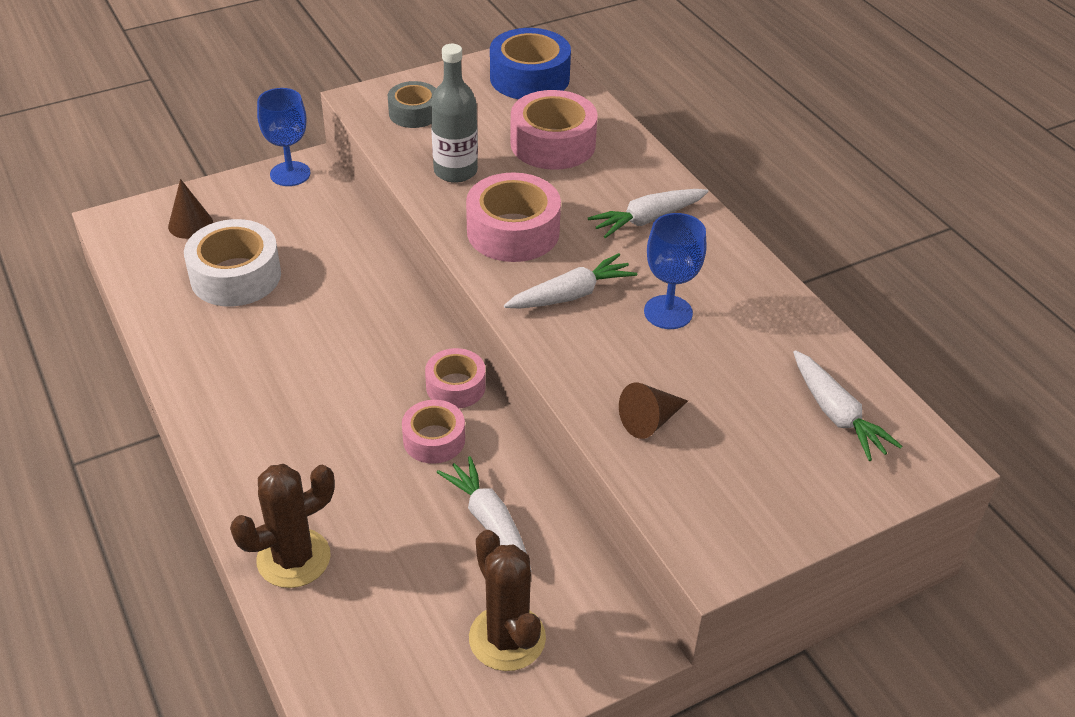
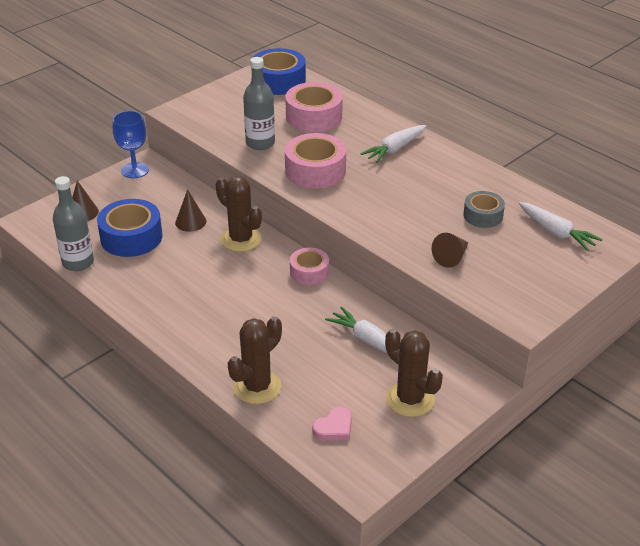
camera: 15 degrees left, 5 degrees down
white tape [184,219,281,306] -> blue tape [97,199,162,257]
grey tape [388,81,436,128] -> grey tape moved to [463,191,505,228]
pink tape [402,400,465,464] -> none
white carrot [504,253,637,308] -> none
blue goblet [644,213,706,329] -> none
none -> grey bottle [53,176,94,271]
none -> brown cone [175,189,206,232]
none -> brown cactus [215,176,262,252]
none -> pink heart [312,407,352,441]

